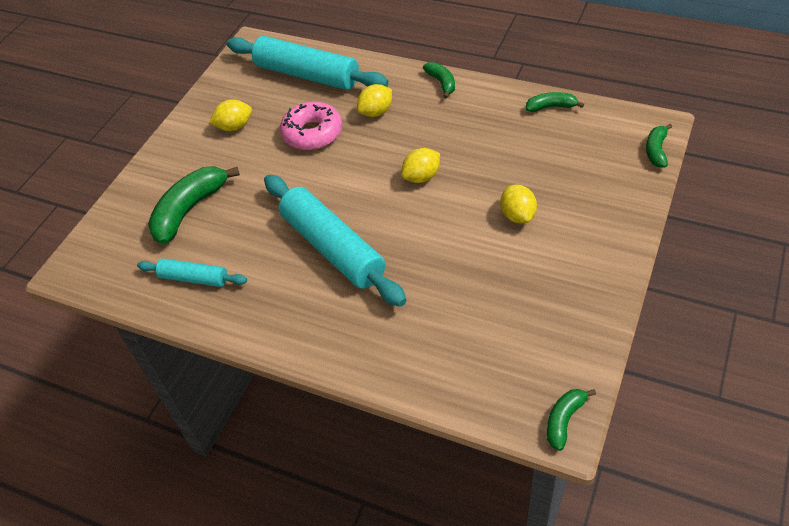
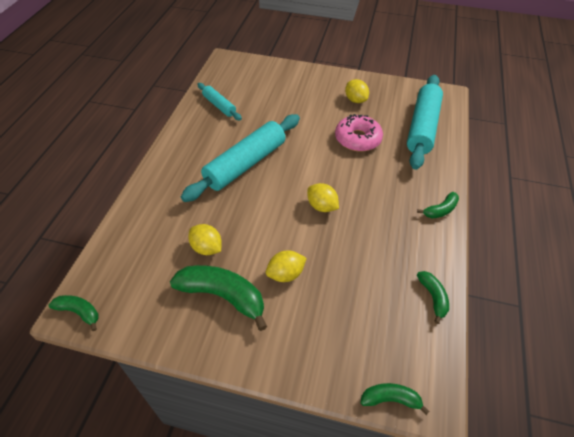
camera: 75 degrees right, 0 degrees up
turquoise rolling pin [137,258,247,287] -> turquoise rolling pin turned 45 degrees counterclockwise [197,83,242,121]
green banana [148,166,240,244] -> green banana moved to [170,265,267,331]
yellow lemon [357,84,392,117] -> yellow lemon moved to [188,224,222,255]

